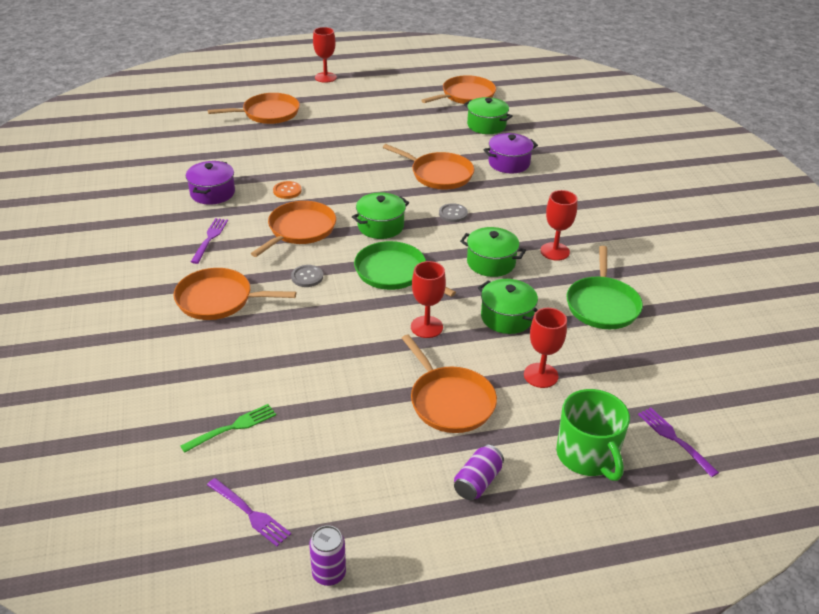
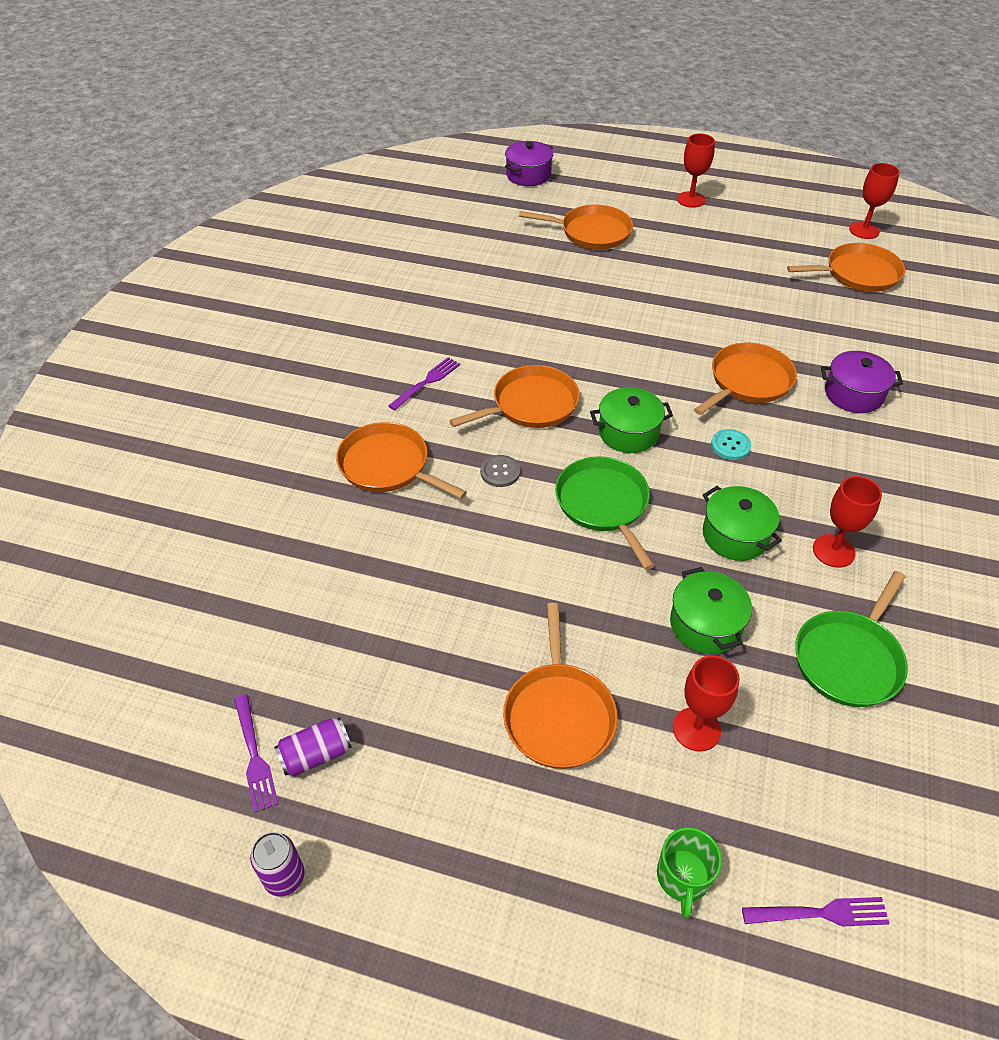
camera: 30 degrees right, 10 degrees up
green fork [180,404,276,453] -> none
purple pot [186,161,235,205] -> purple pot moved to [505,141,553,186]
orange button [273,181,301,199] -> none
orange pan [383,144,474,190] -> orange pan turned 105 degrees counterclockwise [694,343,797,415]
red goblet [411,261,446,338] -> red goblet moved to [849,163,900,239]
grey button [439,203,468,222] -> turquoise button [711,429,751,460]
purple can [454,445,504,500] -> purple can moved to [274,717,352,776]
green pot [464,97,513,134] -> none
green mug [556,389,630,481] -> green mug [657,827,722,918], size x0.63
purple fork [638,407,719,477] -> purple fork turned 90 degrees clockwise [742,897,890,927]

